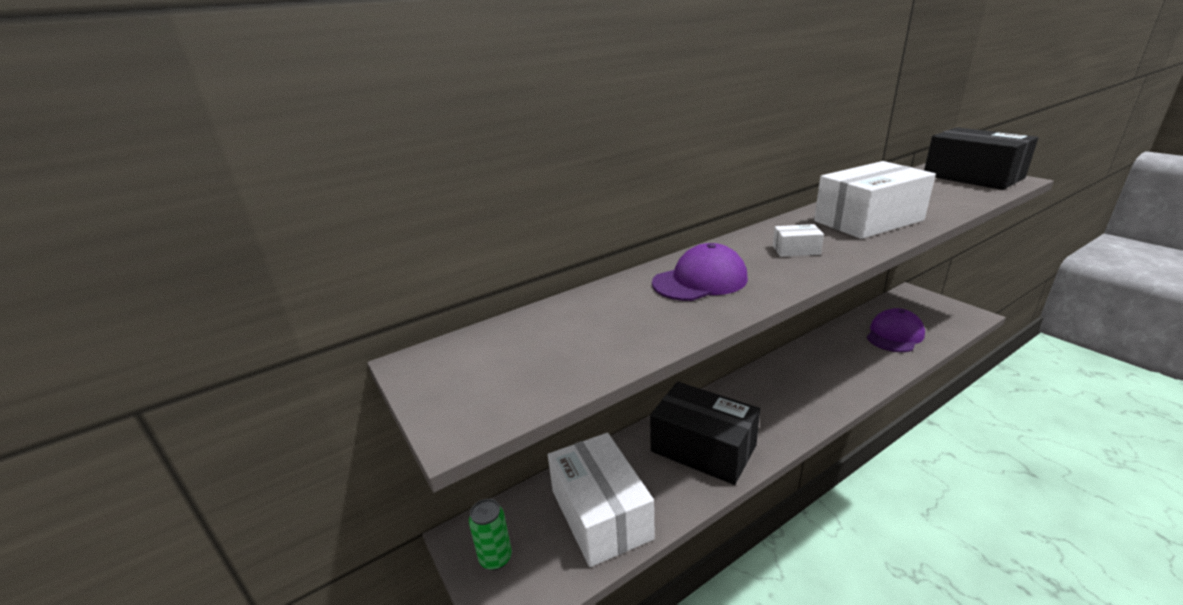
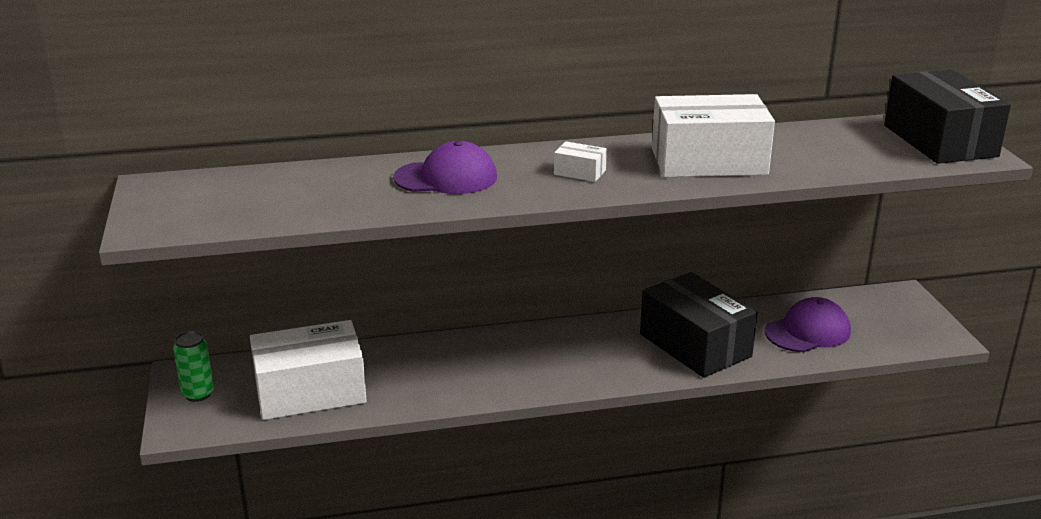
camera: 20 degrees right, 0 degrees up
white box [548,433,655,567] -> white box turned 75 degrees clockwise [250,320,367,420]
black box [650,382,760,485] -> black box moved to [640,272,758,378]

